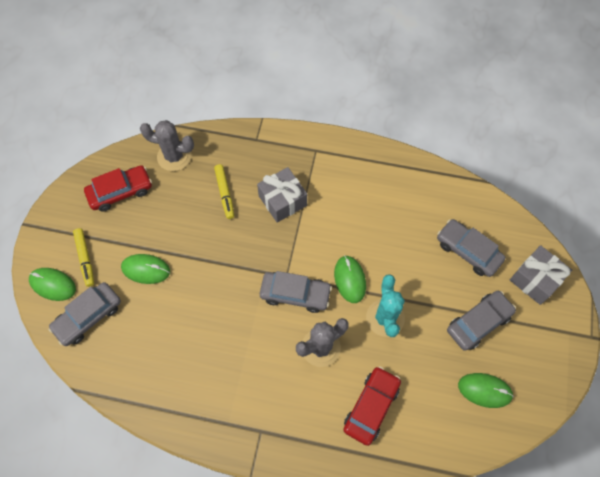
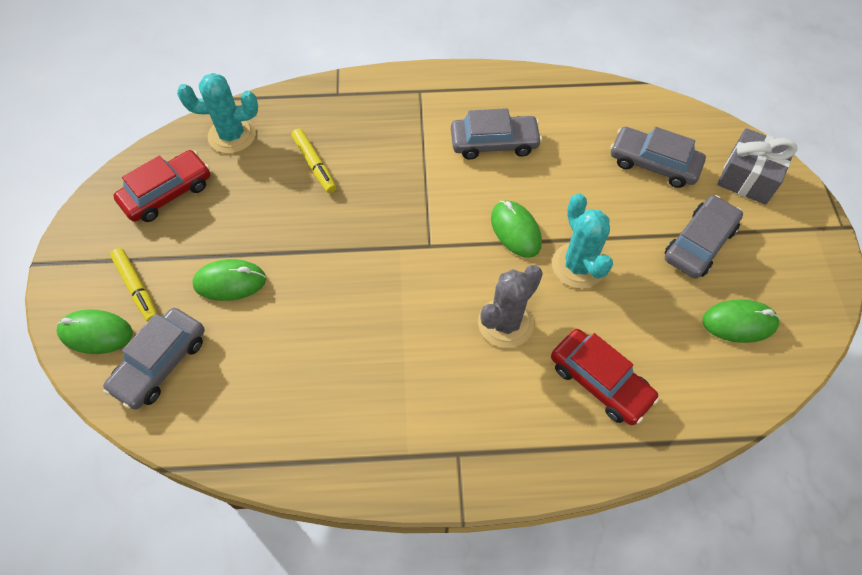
camera: 15 degrees left, 5 degrees down
grey cactus [140,120,194,171] -> turquoise cactus [177,73,258,154]
grey gift [257,167,307,223] -> none
grey car [260,271,332,313] -> grey car moved to [451,108,542,160]
red car [343,366,401,446] -> red car turned 120 degrees clockwise [551,329,659,425]

